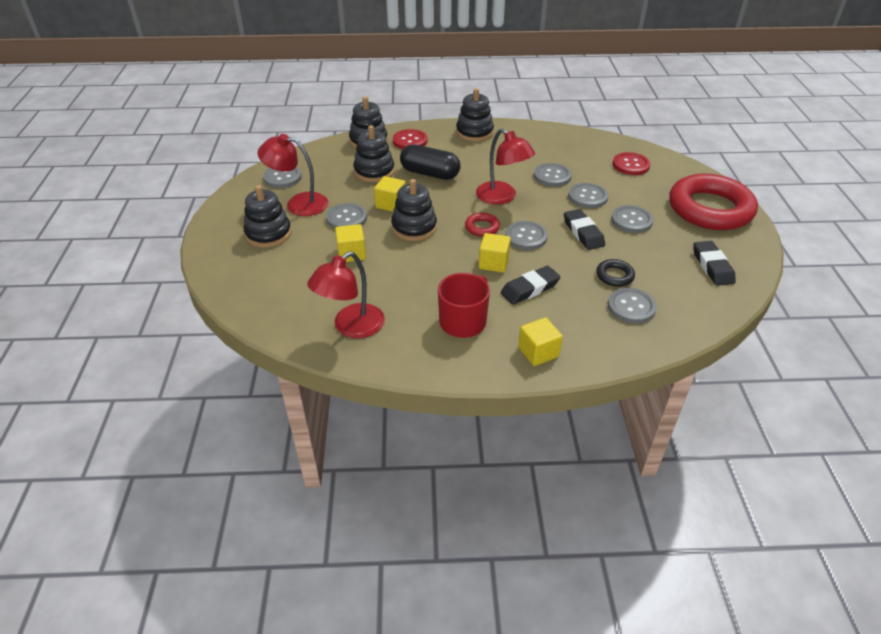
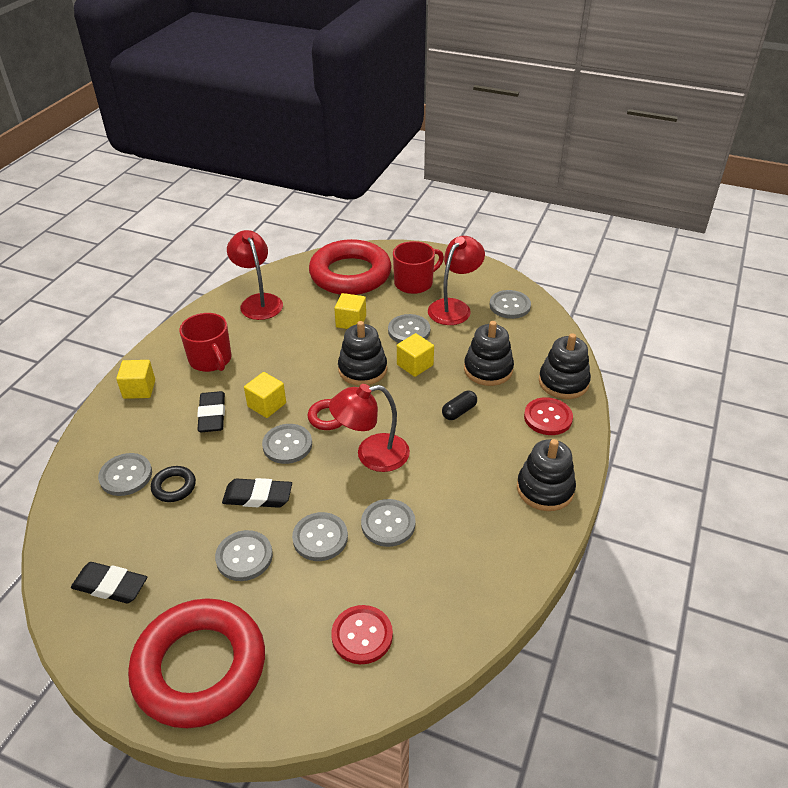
camera: 115 degrees right, 0 degrees up
black stacking toy [244,185,292,248] -> red mug [393,241,444,294]
black capsule [400,144,460,180] -> black capsule [442,391,477,420], size x0.53
none -> red ring [309,239,392,295]

